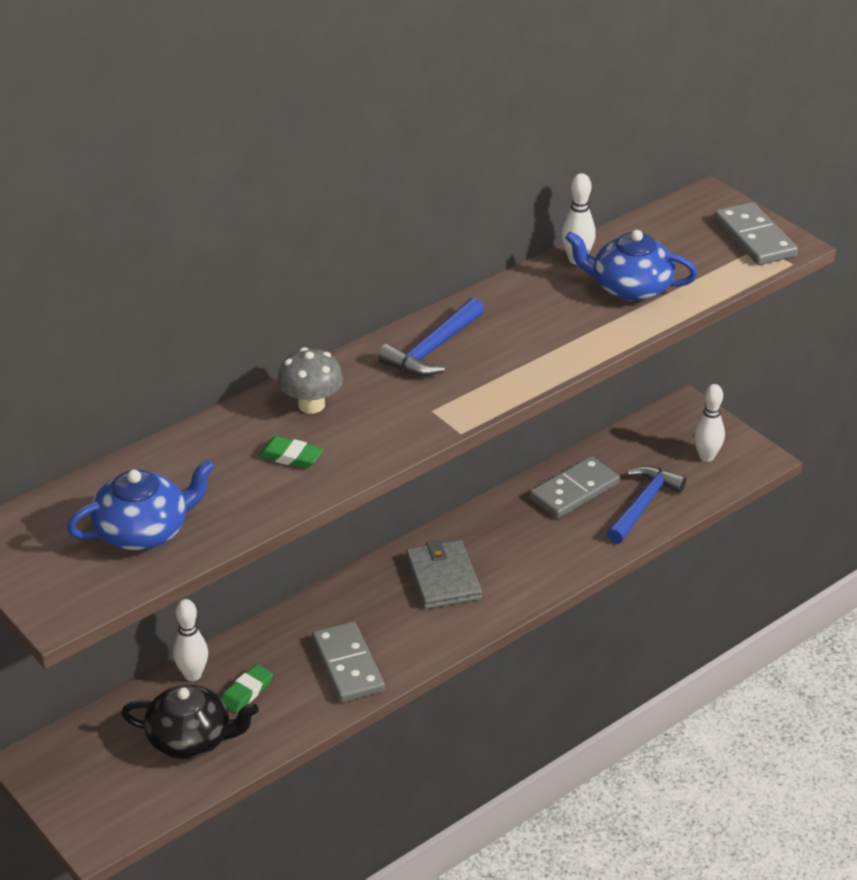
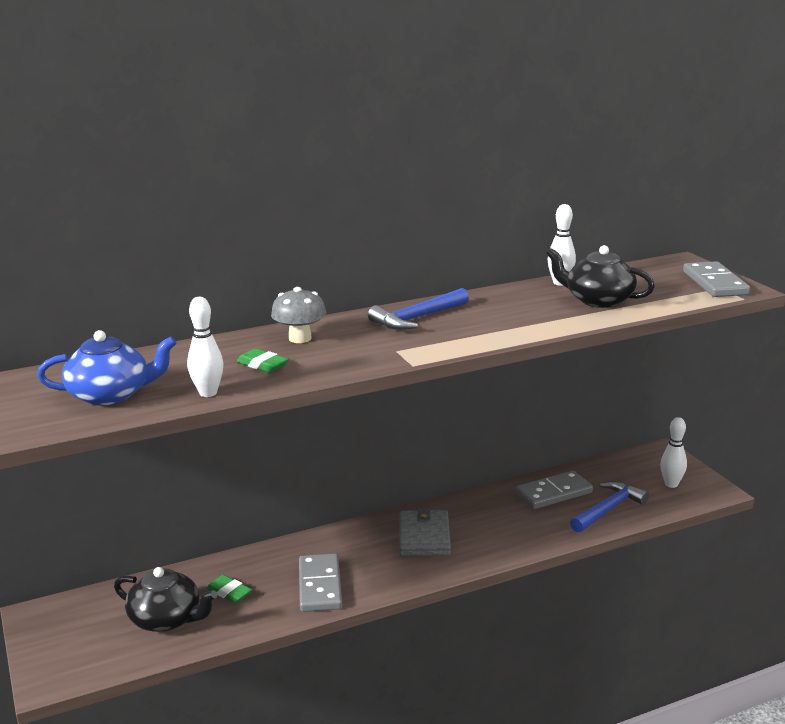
camera: 15 degrees right, 15 degrees down
white bowling pin [173,599,208,681] -> white bowling pin moved to [187,297,223,397]
green eraser [221,664,273,713] -> green eraser turned 75 degrees clockwise [206,575,252,603]
blue teapot [565,230,698,301] -> black teapot [546,245,655,308]

